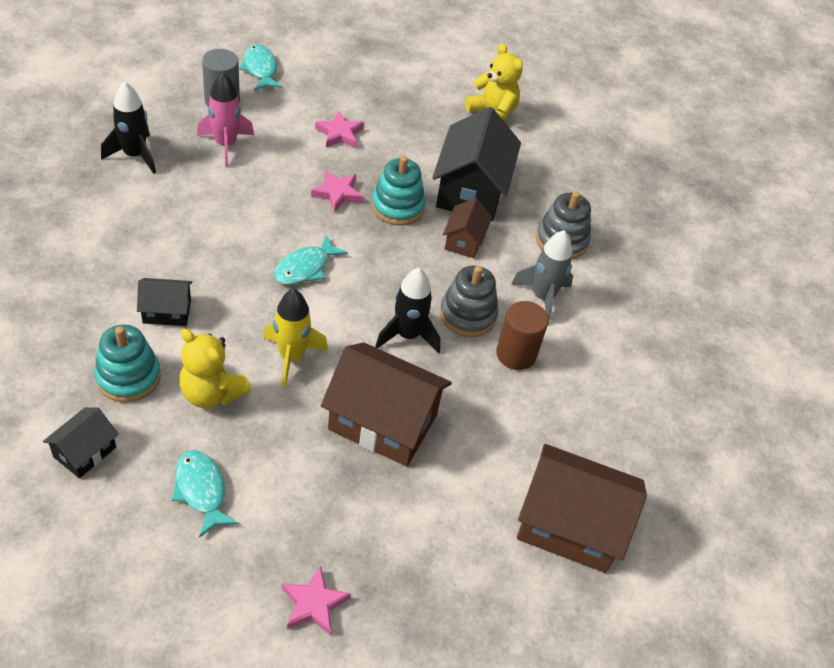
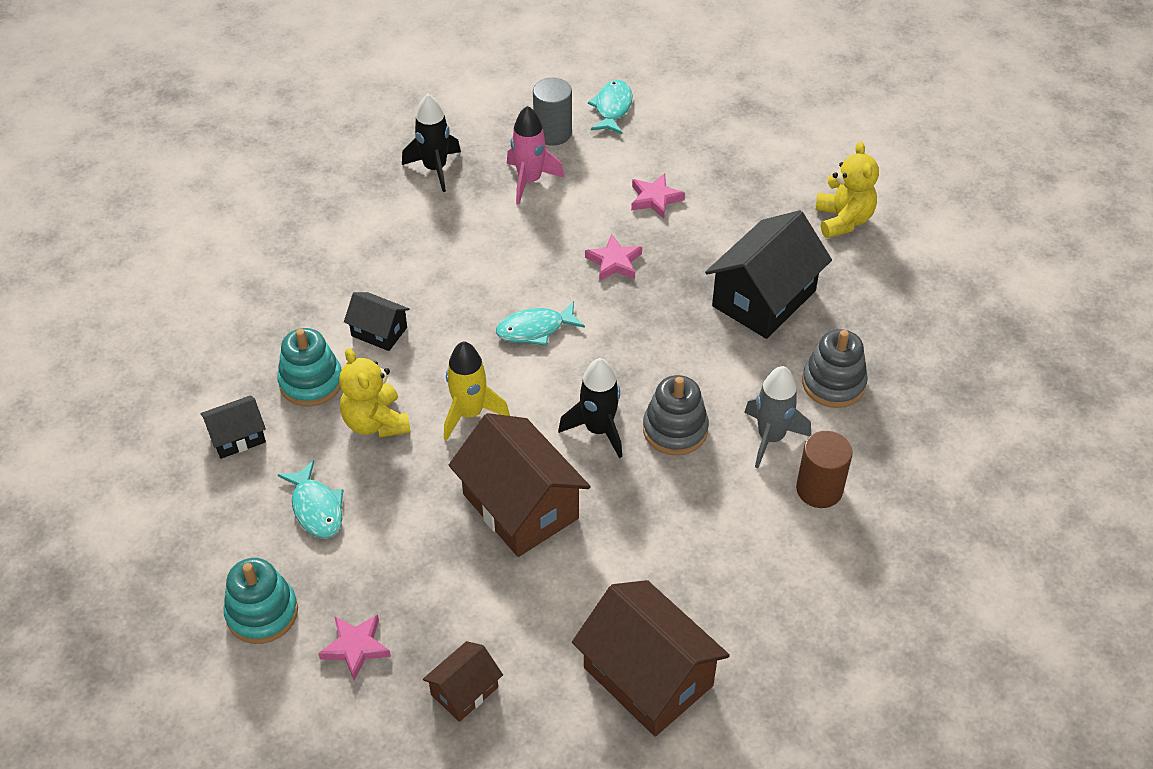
camera: 35 degrees right, 0 degrees up
turquoise fish [172,450,238,538] -> turquoise fish turned 150 degrees clockwise [278,460,344,538]
turquoise stacking toy [372,156,426,226] -> turquoise stacking toy moved to [224,558,298,644]
brown house [443,198,492,258] -> brown house moved to [423,641,503,722]
brown cylinder [496,301,548,370] -> brown cylinder moved to [796,431,853,508]

